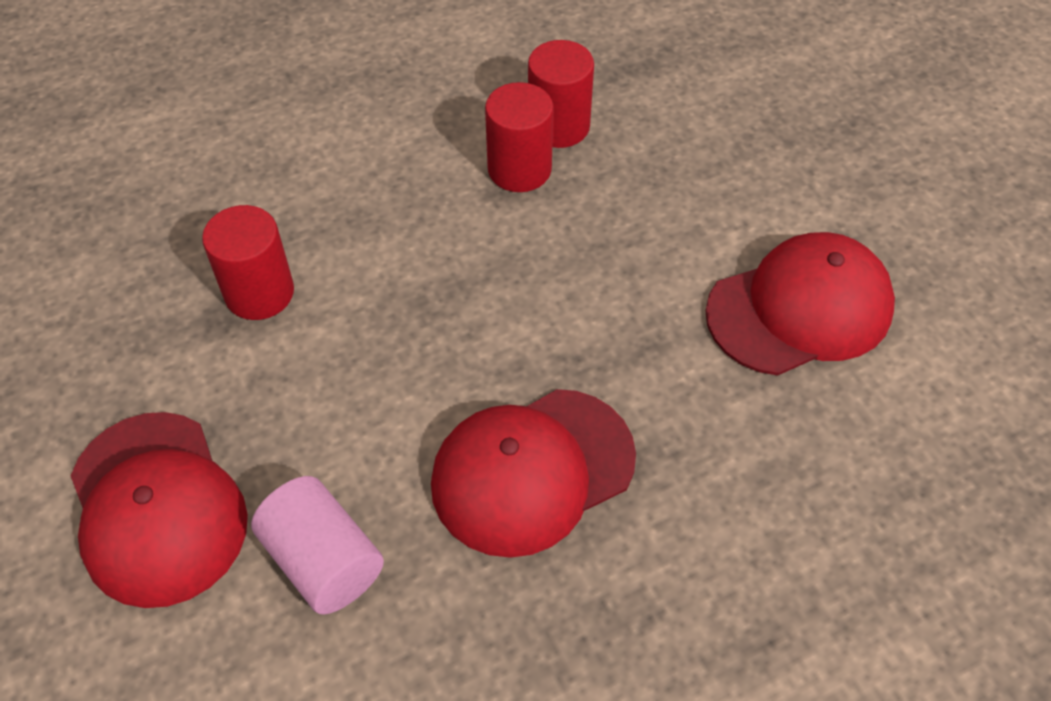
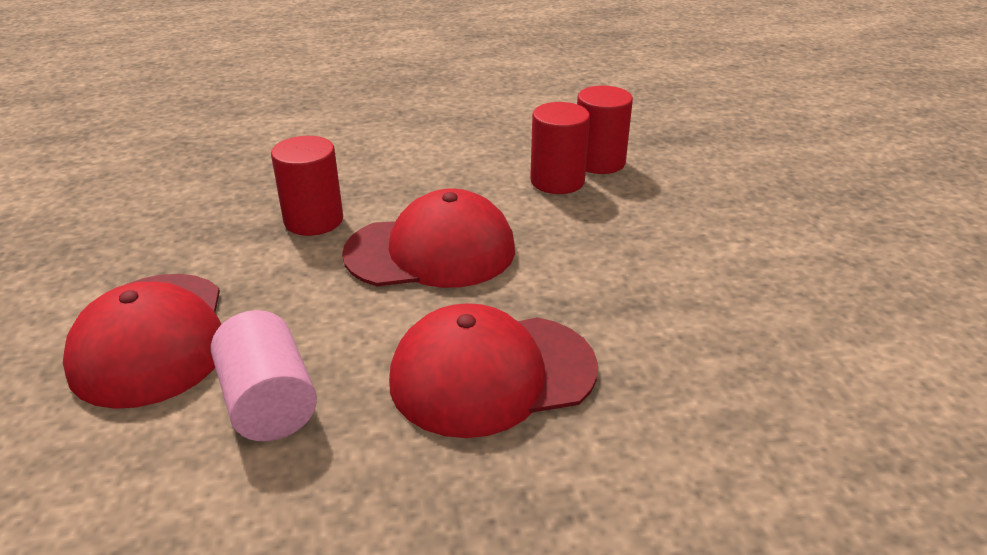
camera: 15 degrees right, 20 degrees down
red cap [705,232,895,376] -> red cap moved to [342,189,515,288]

